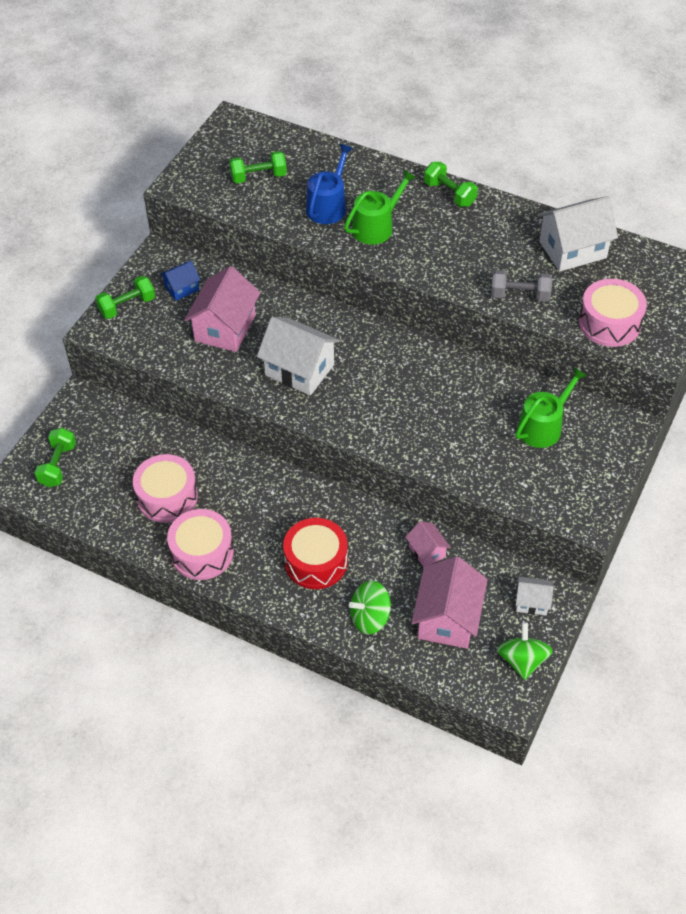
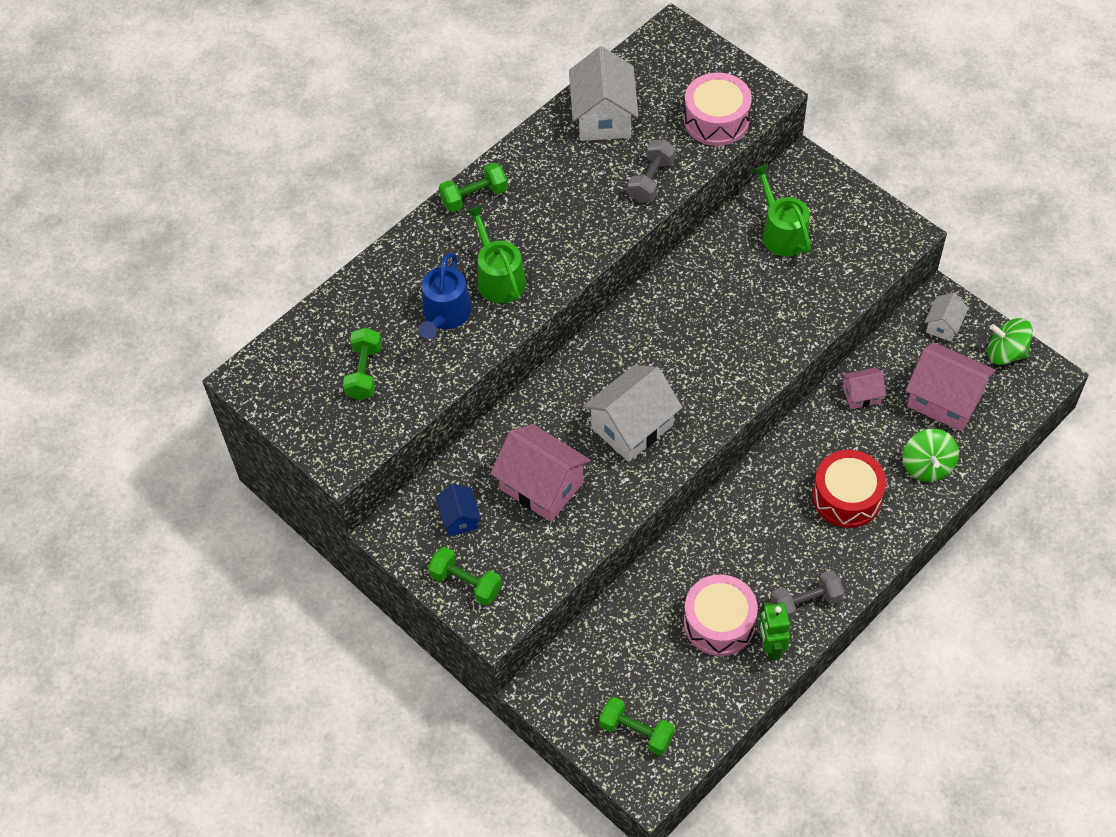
camera: 70 degrees left, 5 degrees up
green dumbbell [95,276,155,319] -> green dumbbell turned 45 degrees counterclockwise [428,547,502,606]
pink drum [167,509,234,580] -> grey dumbbell [770,570,844,620]
blue watering can [306,144,353,224] -> blue watering can turned 120 degrees counterclockwise [419,252,472,339]
none -> green robot [759,602,790,661]

